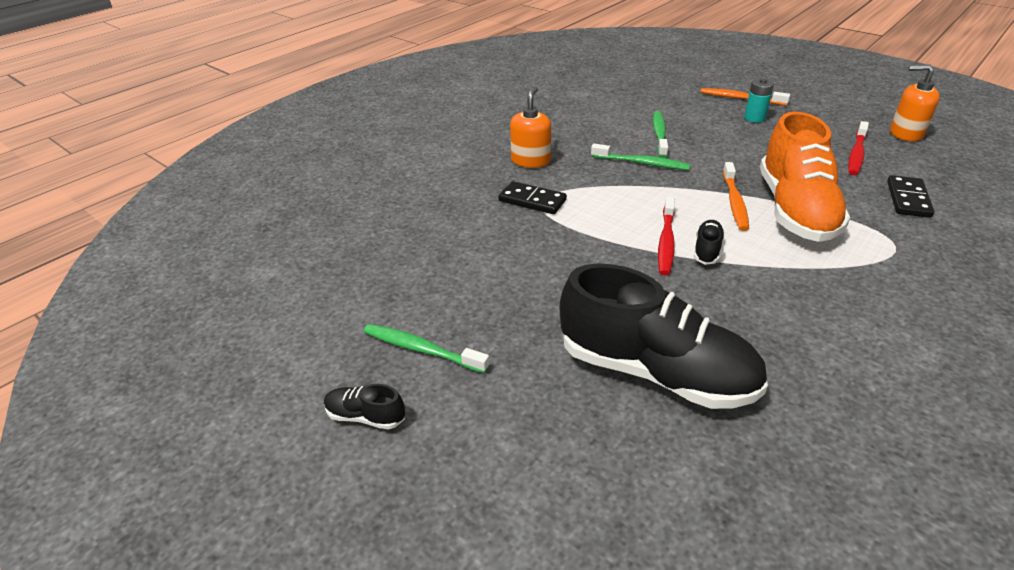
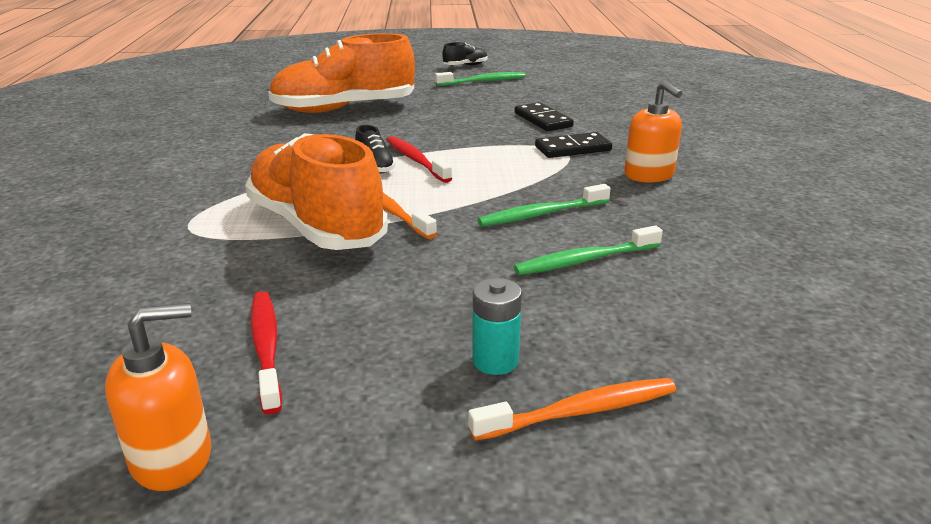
camera: 135 degrees right, 10 degrees down
black shoe [559,263,768,409] -> orange shoe [268,33,415,113]
green toothbrush [653,111,668,158] -> green toothbrush turned 105 degrees clockwise [514,226,663,275]
black domino [887,175,934,218] -> black domino moved to [514,102,574,131]

